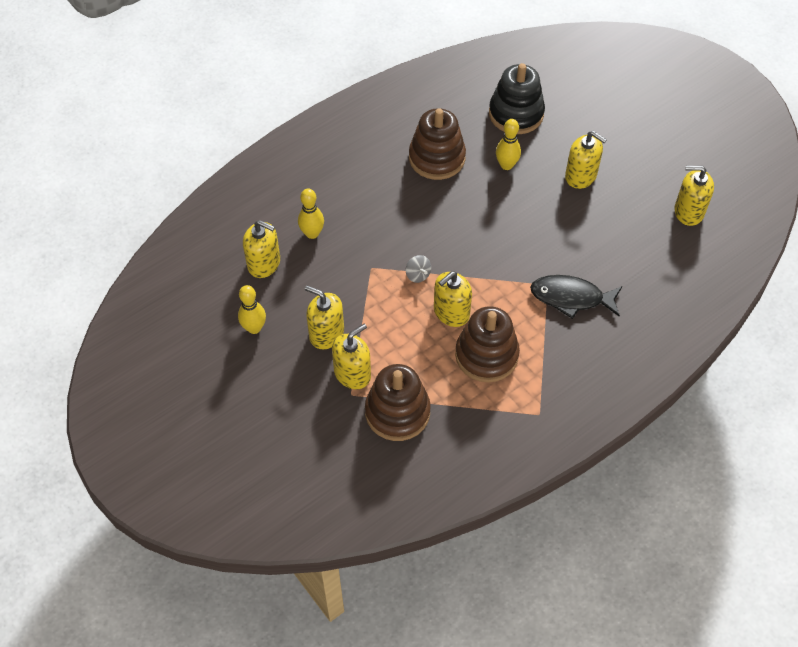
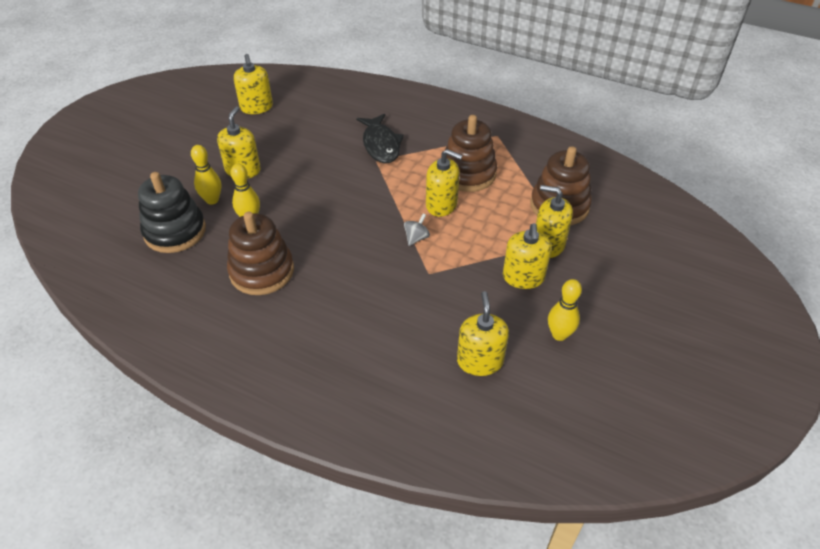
camera: 115 degrees left, 10 degrees down
yellow bowling pin [298,189,324,239] -> yellow bowling pin moved to [191,145,221,205]

